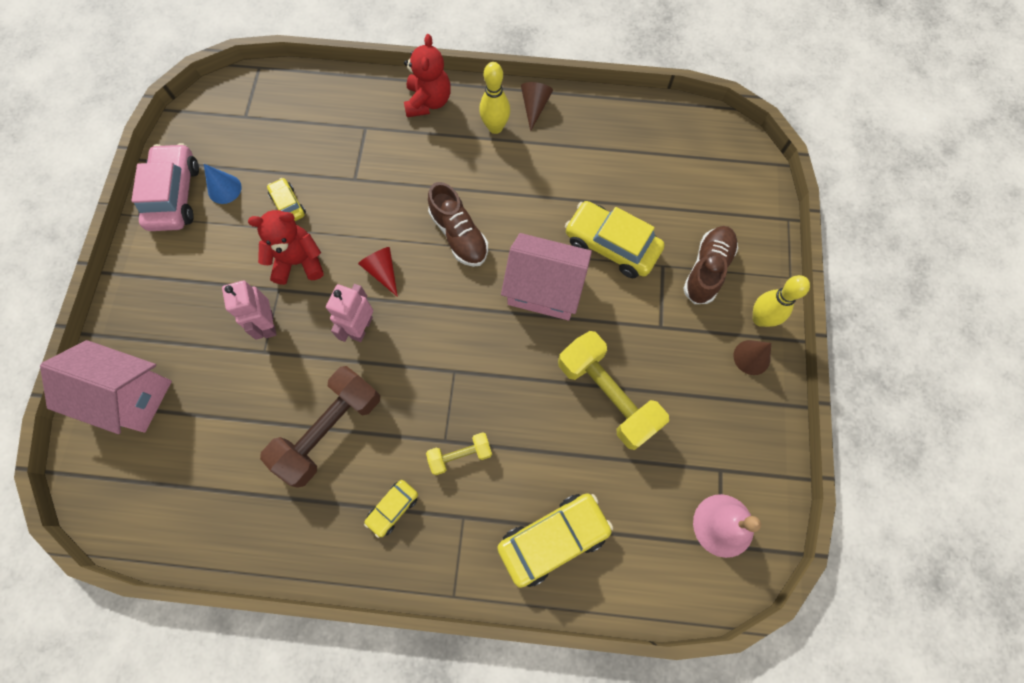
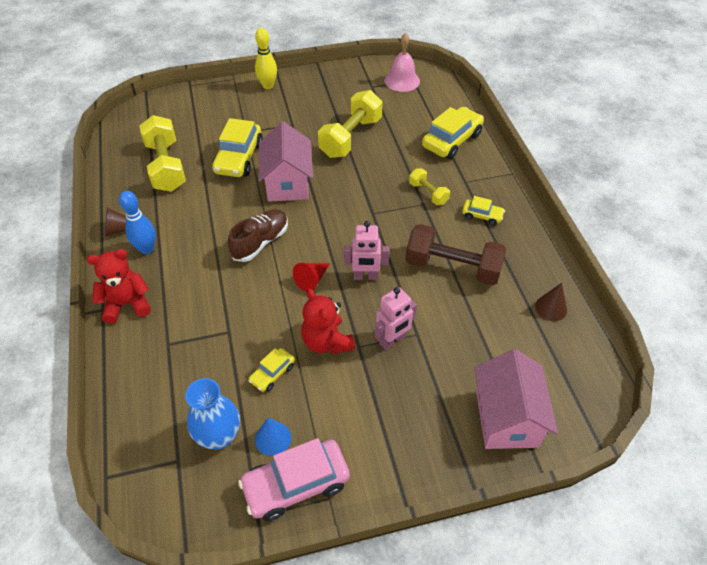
camera: 110 degrees left, 20 degrees down
yellow bowling pin [479,62,510,134] -> blue bowling pin [119,191,156,254]
yellow car [497,493,613,588] -> yellow car turned 90 degrees clockwise [422,107,484,159]
brown shoe [683,226,738,304] -> none
brown cone [734,340,771,375] -> brown cone moved to [535,283,567,321]
none -> yellow dumbbell [139,115,186,192]
none -> blue vase [185,378,240,450]

